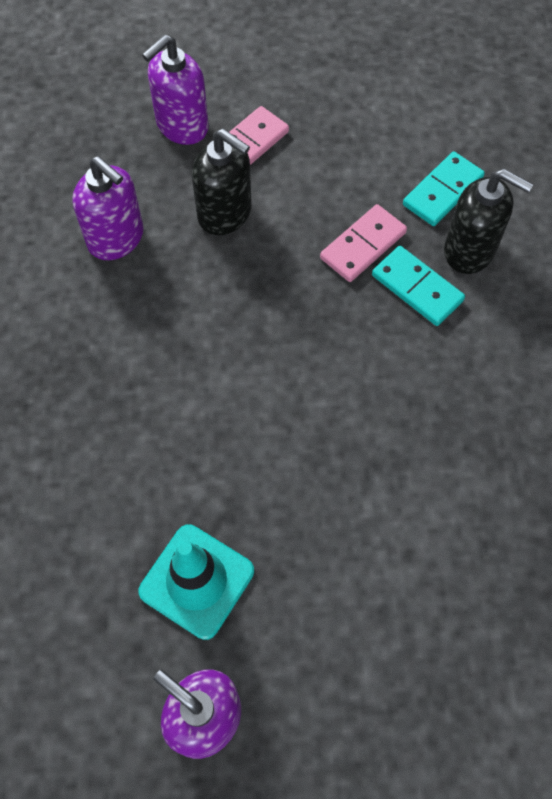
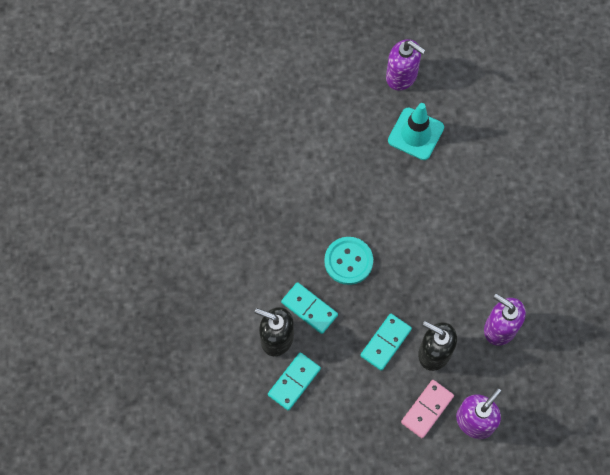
camera: 175 degrees right, 5 degrees up
pink domino [320,204,407,282] -> none
none -> turquoise button [324,237,373,285]
none -> turquoise domino [360,314,412,371]

